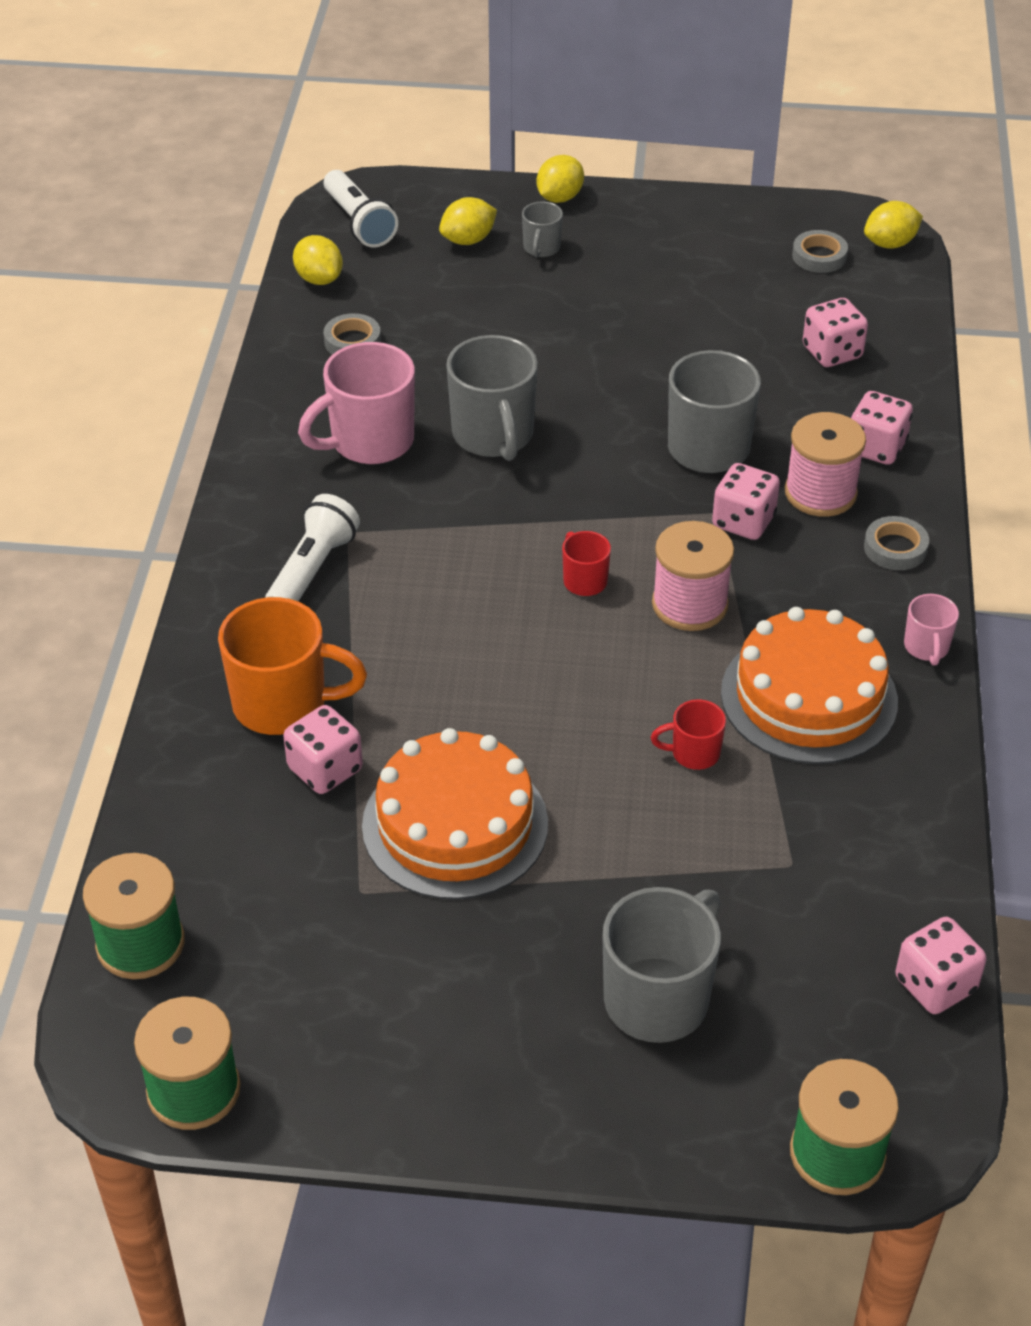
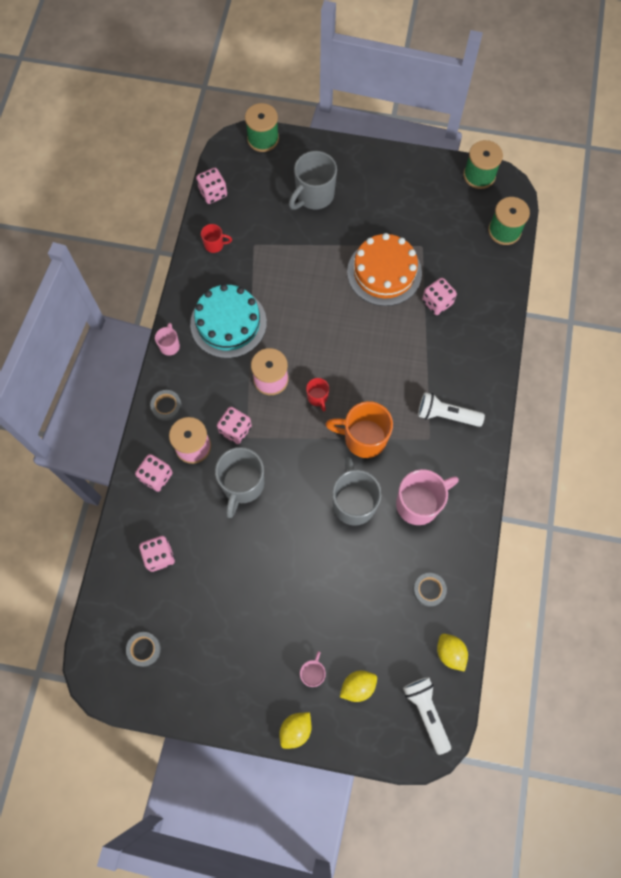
camera: 175 degrees left, 25 degrees up
orange mug [218,597,367,735] -> orange mug moved to [325,401,393,458]
white flashlight [265,494,360,601] -> white flashlight turned 75 degrees clockwise [418,392,485,427]
grey mug [522,202,563,258] -> pink mug [300,651,326,687]
red mug [651,699,726,770] -> red mug moved to [201,224,232,253]
orange cake [721,607,898,764] -> turquoise cake [190,284,267,358]
yellow lemon [864,201,923,249] -> none

